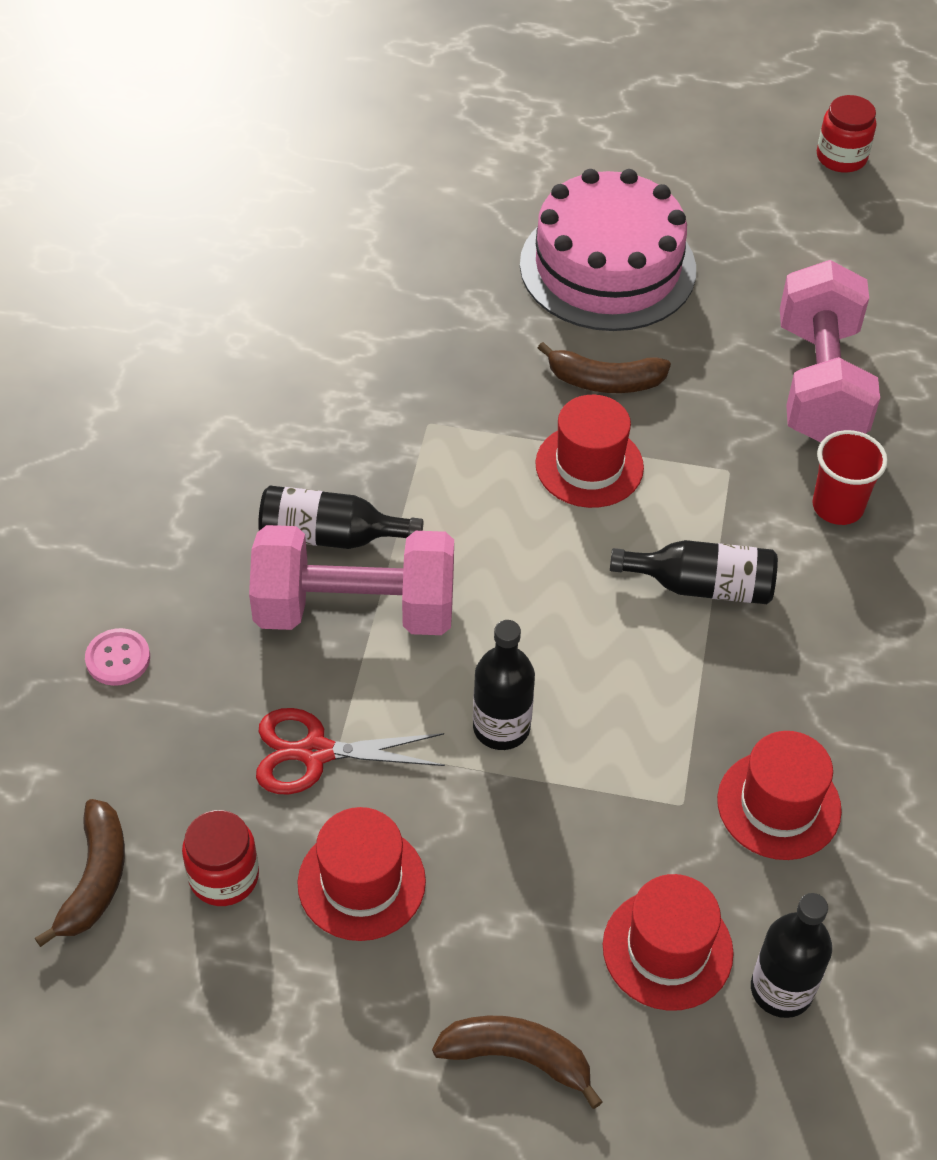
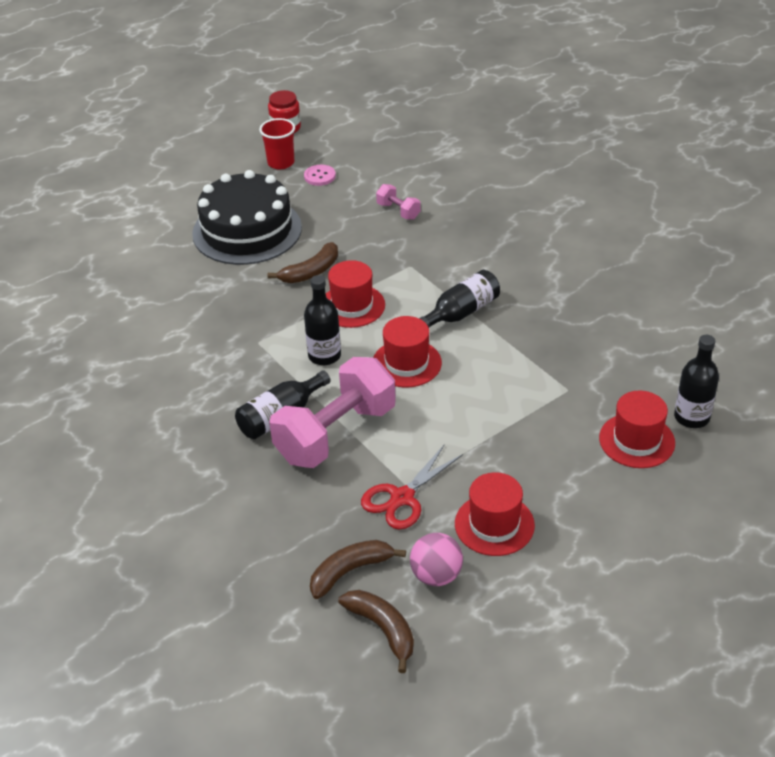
camera: 45 degrees left, 10 degrees down
pink button [85,628,150,686] -> pink button moved to [304,165,336,186]
red jar [182,810,259,906] -> pink ball [410,533,463,586]
brown banana [432,1016,603,1109] -> brown banana moved to [310,540,406,599]
black bottle [473,620,535,750] -> black bottle moved to [304,275,341,365]
pink cake [520,169,696,331] -> black cake [192,170,302,265]
red hat [717,731,842,860] -> red hat moved to [373,316,442,387]
pink dumbbell [780,260,880,442] -> pink dumbbell [376,184,421,220], size x0.44
red cup [812,430,888,525] -> red cup moved to [259,118,295,169]

